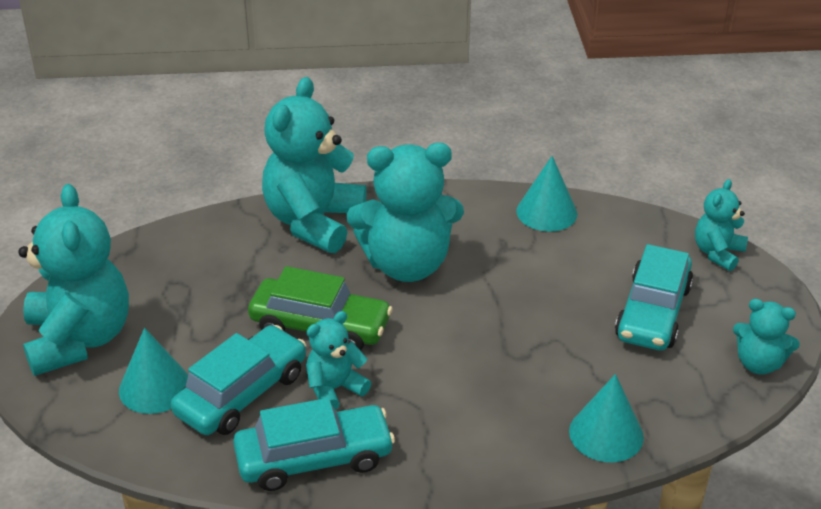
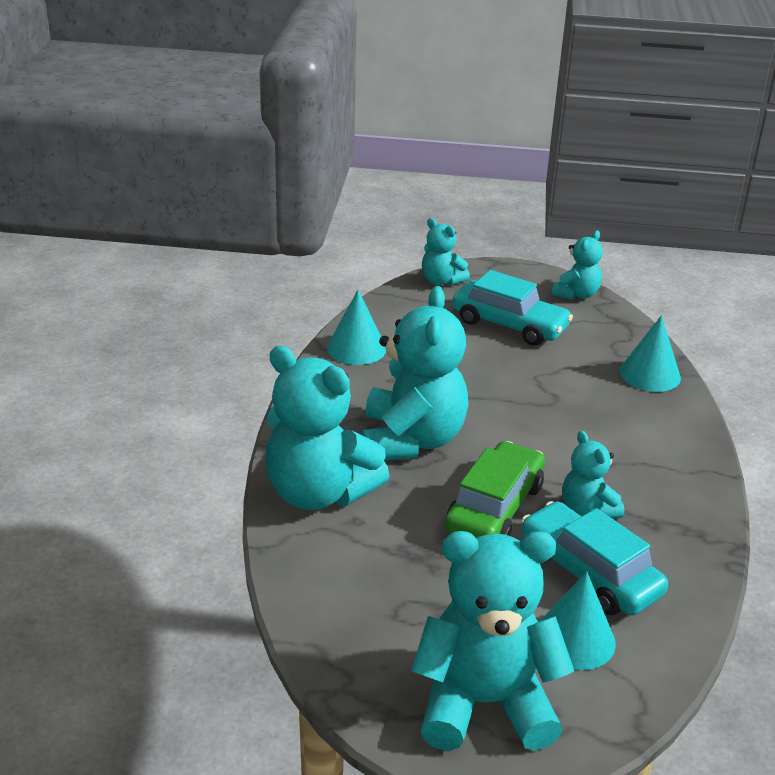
camera: 80 degrees left, 5 degrees down
turquoise car [233,398,395,491] -> none

